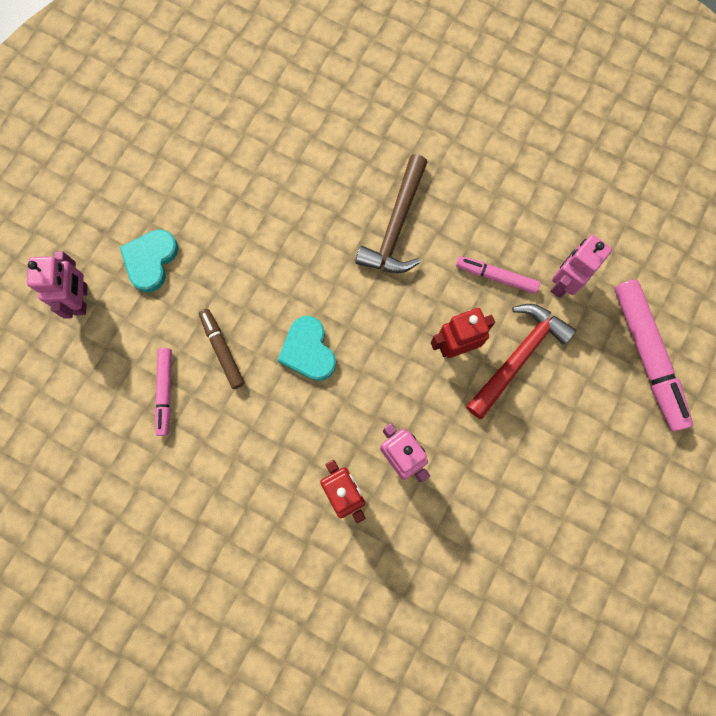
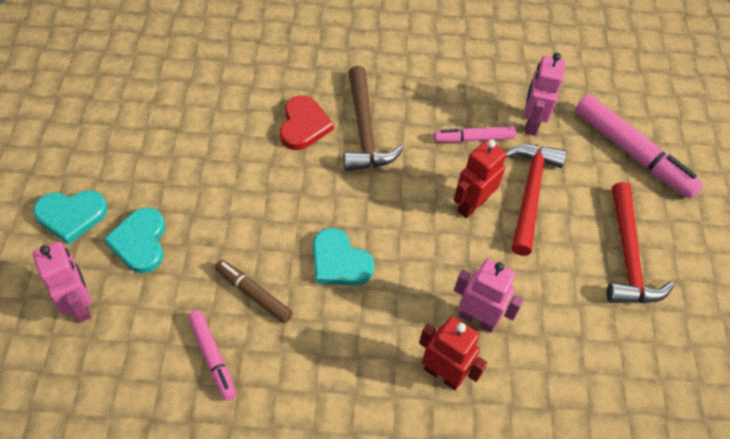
camera: 30 degrees left, 20 degrees down
none -> turquoise heart [33,190,108,244]
none -> red heart [280,95,334,150]
none -> red hammer [607,182,674,303]

